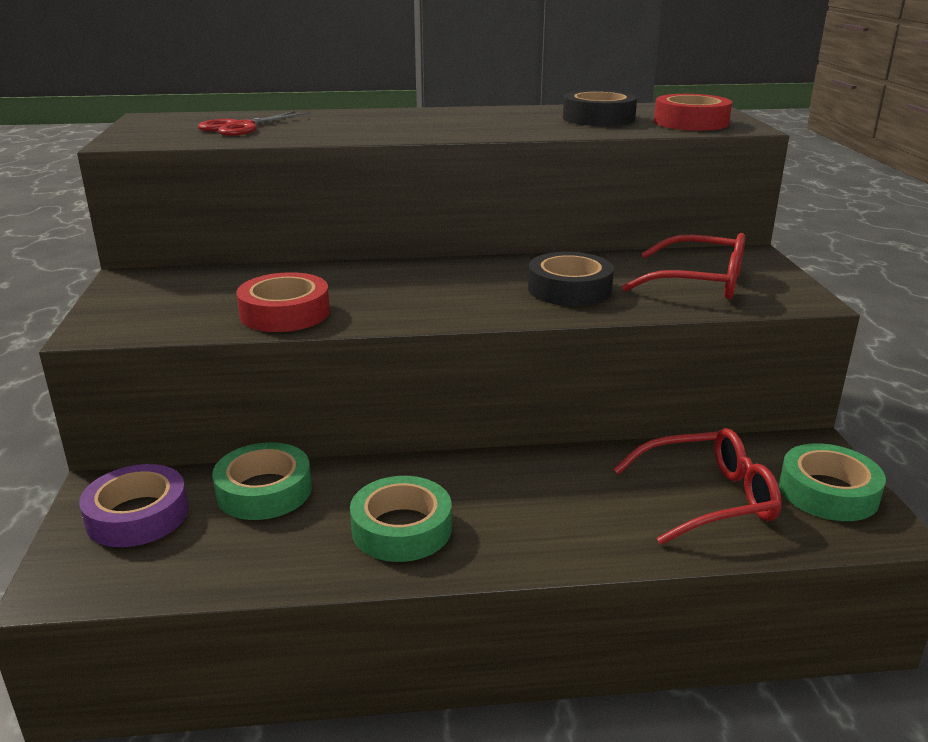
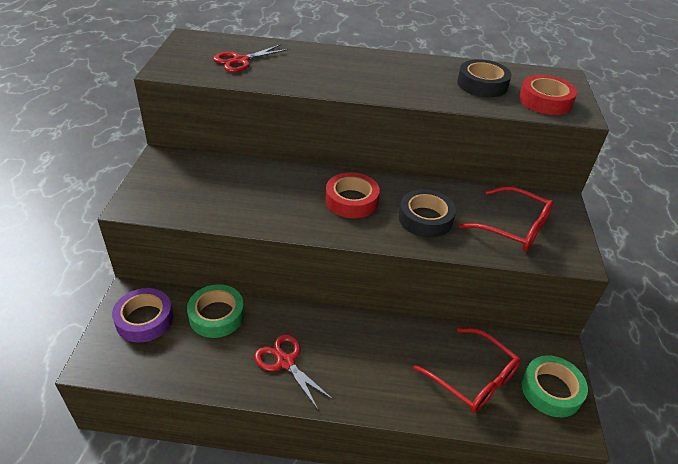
camera: 10 degrees right, 15 degrees up
red tape [236,272,330,332] -> red tape moved to [325,172,380,218]
green tape [350,476,452,562] -> red scissors [254,334,334,411]
red glasses [613,428,782,545] -> red glasses turned 45 degrees clockwise [414,328,521,413]

